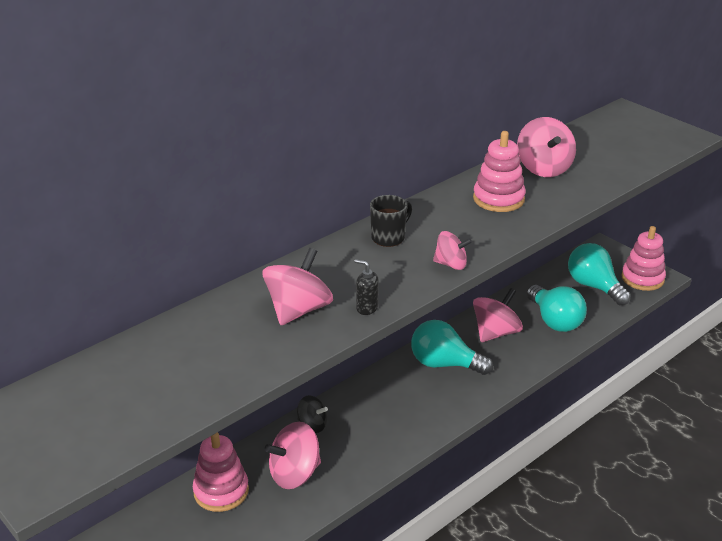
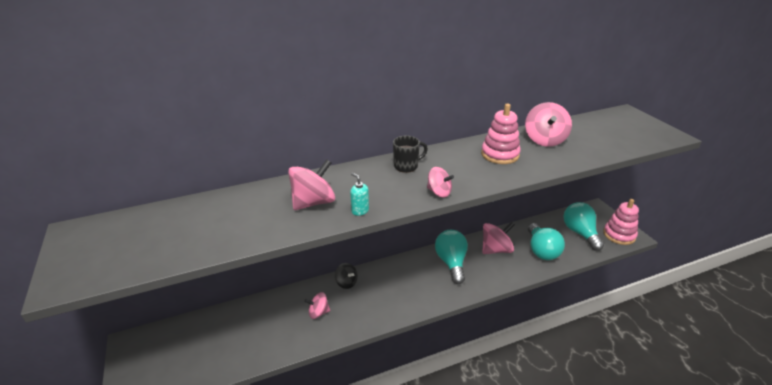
camera: 20 degrees right, 0 degrees up
pink stacking toy [193,432,249,512] -> none
pink spinning top [265,422,321,489] -> pink spinning top [304,292,330,319], size x0.61
black soap dispenser [354,259,379,315] -> turquoise soap dispenser [350,173,369,216]
turquoise light bulb [411,320,493,375] -> turquoise light bulb turned 45 degrees clockwise [435,230,468,284]

